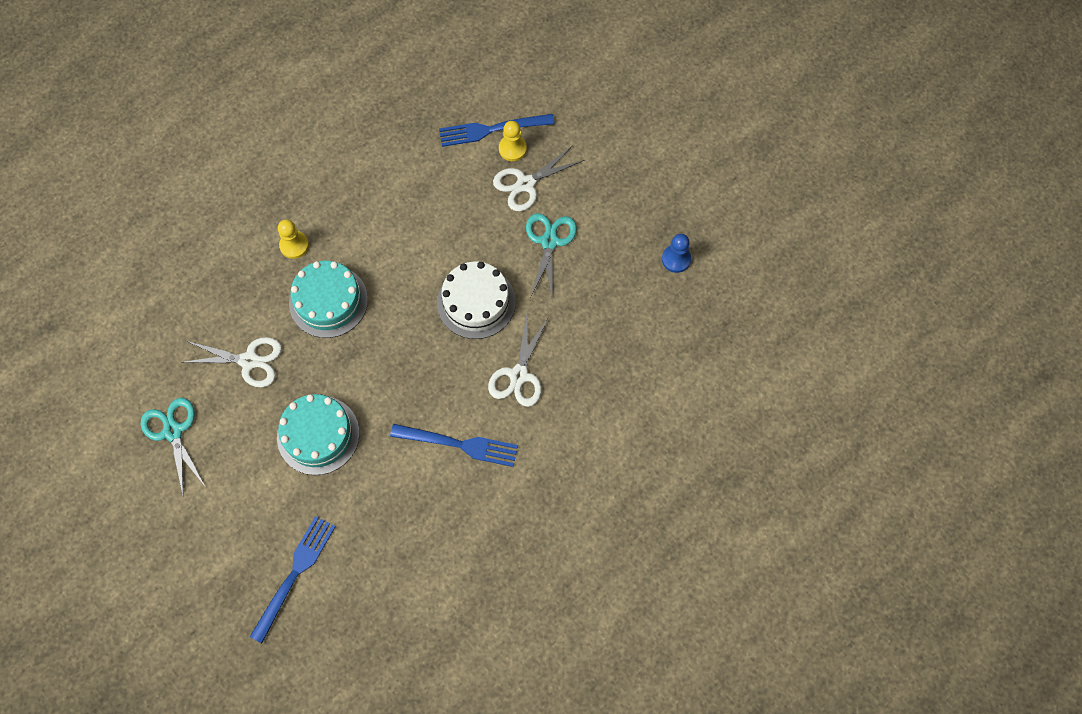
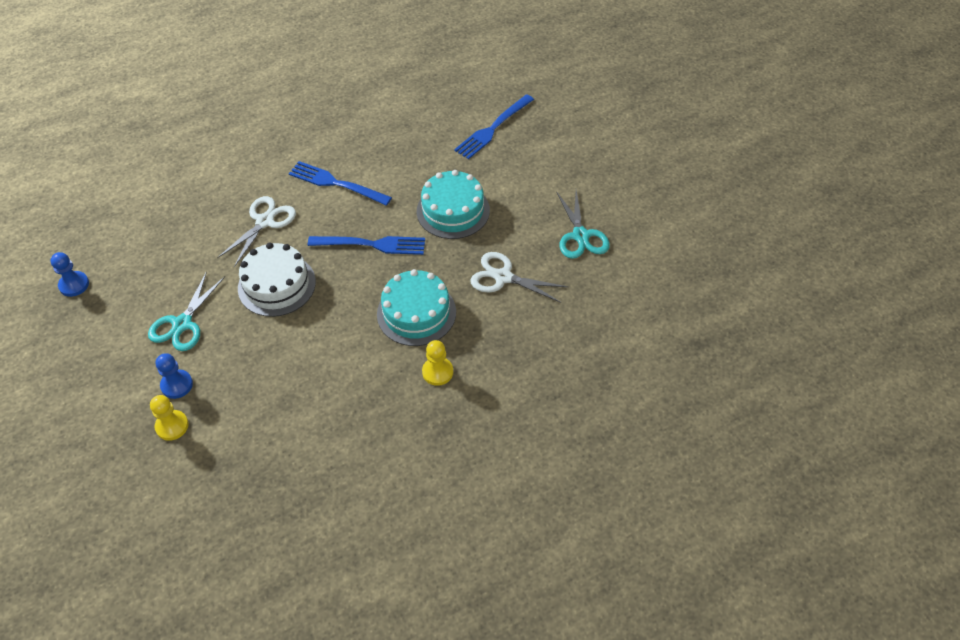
camera: 165 degrees left, 15 degrees down
blue fork [439,114,555,147] -> blue fork moved to [308,236,425,255]
white scissors [493,145,584,212] -> blue pawn [155,353,193,399]

